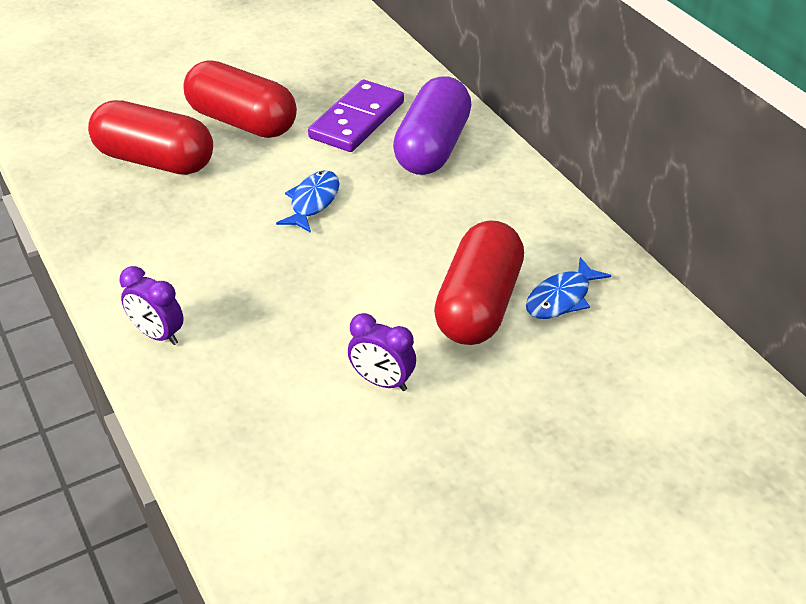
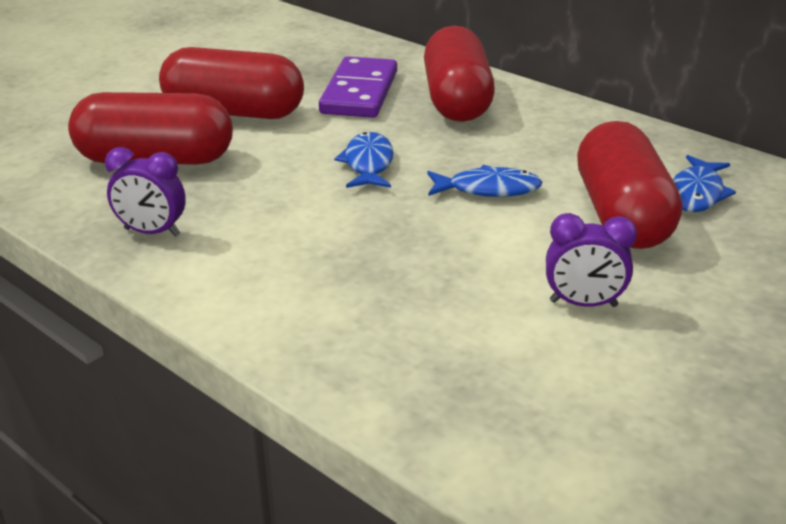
camera: 20 degrees left, 10 degrees down
purple clock [120,266,184,345] -> purple clock moved to [105,147,186,237]
purple capsule [393,76,472,175] -> red capsule [424,25,495,122]
none -> blue fish [427,165,542,197]

